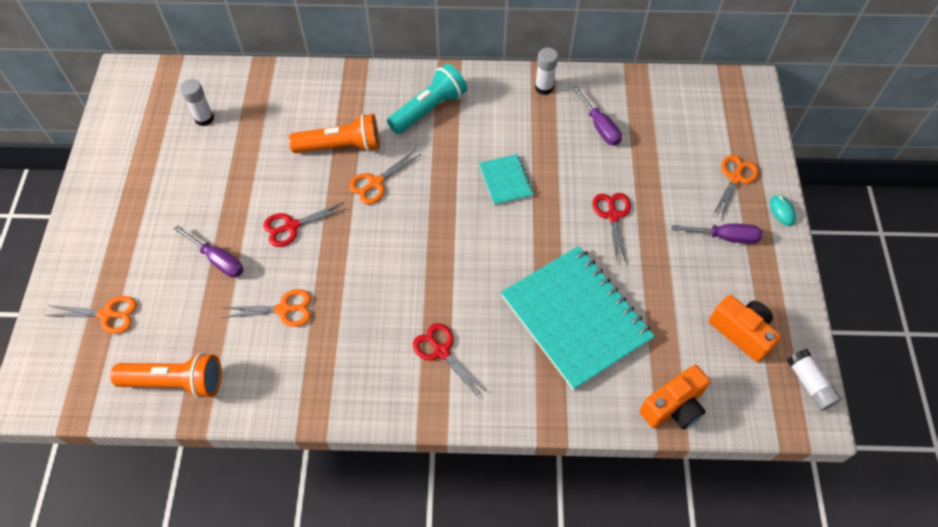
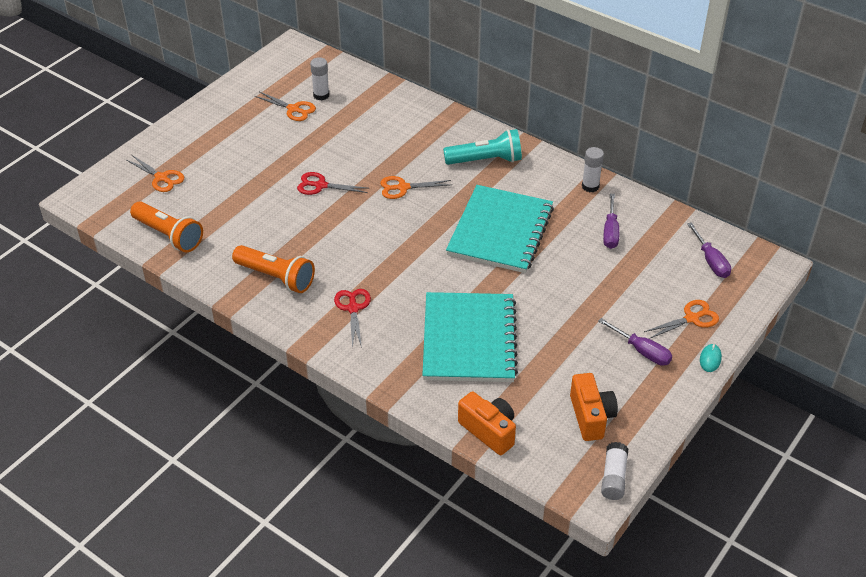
camera: 35 degrees right, 15 degrees down
purple screwdriver [174,225,243,278] -> purple screwdriver moved to [687,222,731,278]
orange scissors [222,289,311,327] -> orange scissors moved to [255,92,316,121]
orange flashlight [289,113,380,153] -> orange flashlight moved to [232,245,315,293]
turquoise notebook [479,154,534,206] -> turquoise notebook [446,185,554,273], size x2.17
red scissors [593,193,631,265] -> none
orange camera [639,365,710,430] -> orange camera turned 135 degrees counterclockwise [458,392,516,455]

